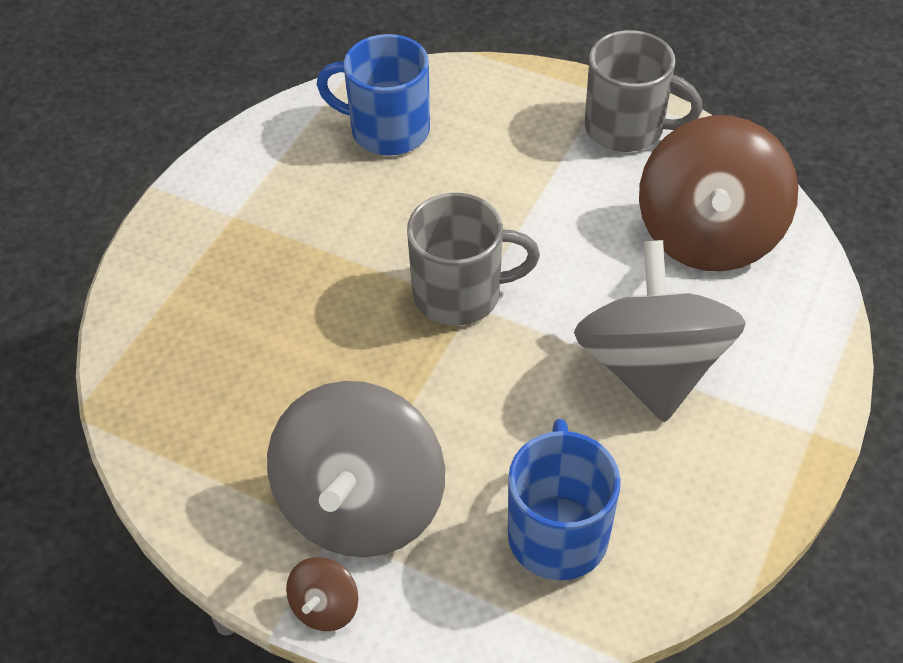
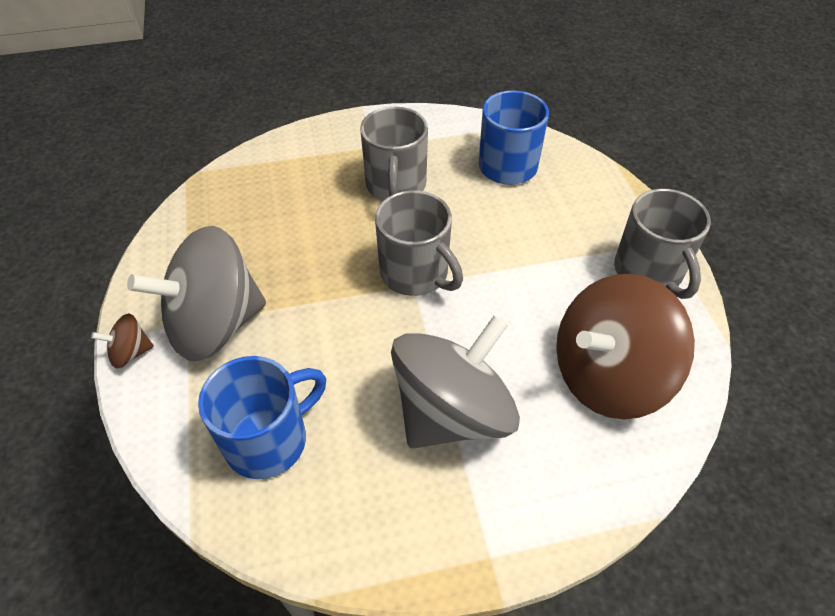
camera: 50 degrees right, 0 degrees up
none -> grey mug [360,107,428,201]

